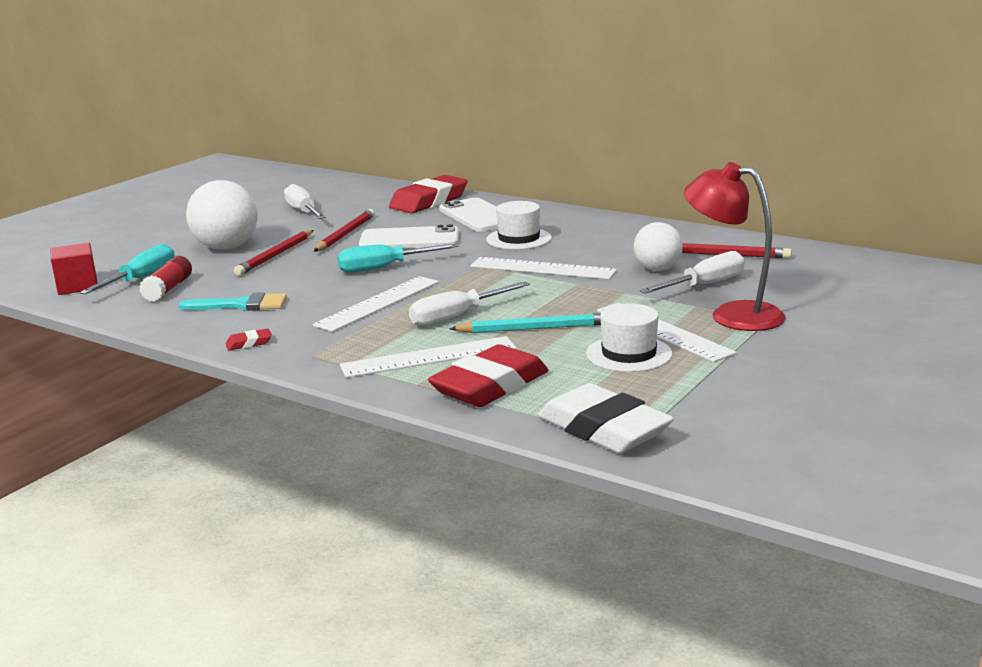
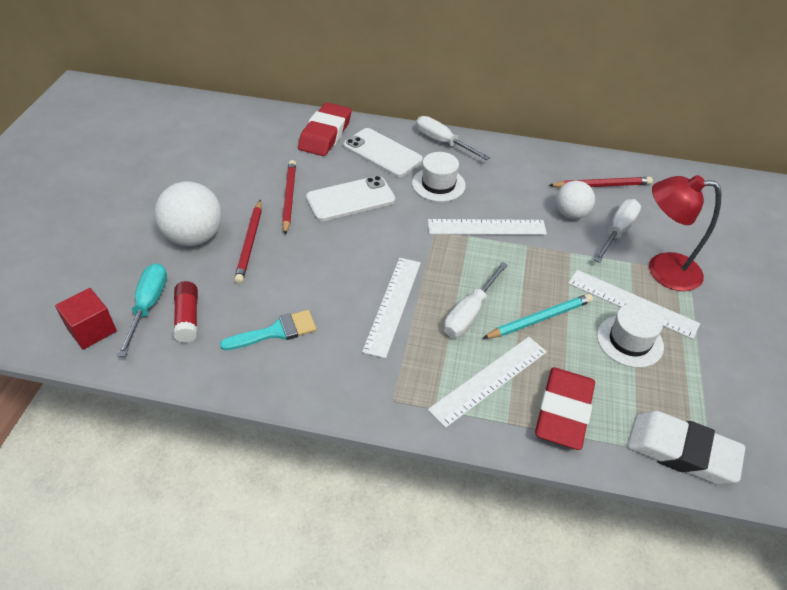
camera: 25 degrees left, 25 degrees up
red eraser [225,329,272,350] -> none
white screwdriver [284,184,326,219] -> white screwdriver moved to [416,116,490,160]
turquoise screwdriver [337,243,458,273] -> none

